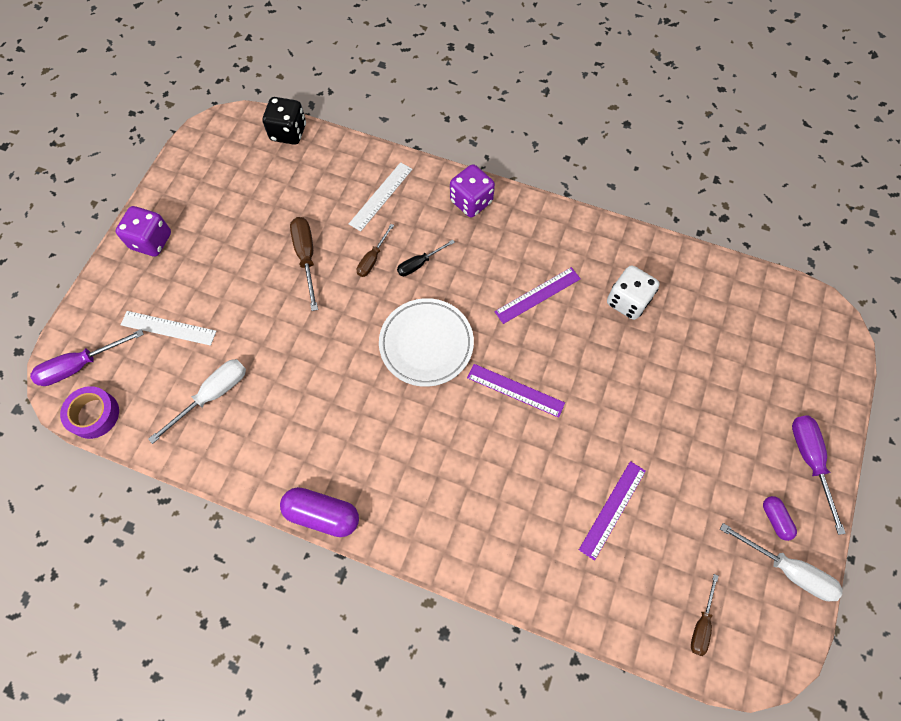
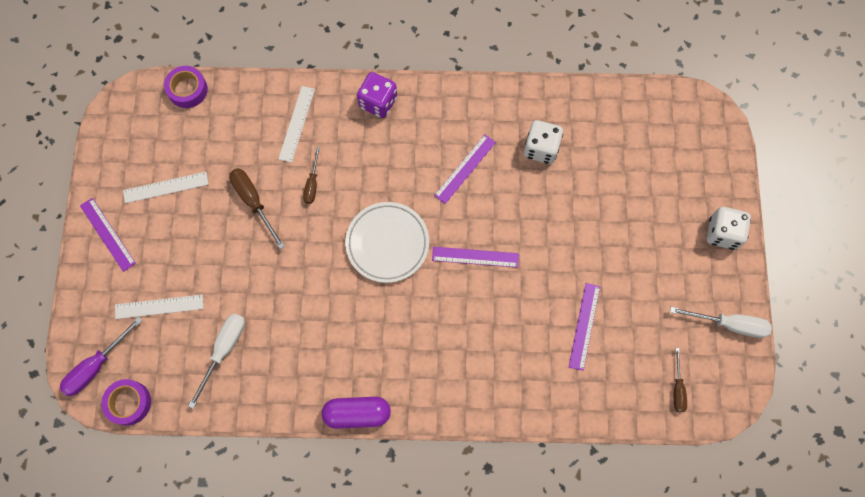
camera: 20 degrees left, 5 degrees up
purple dice [116,206,171,257] -> purple ruler [80,198,136,272]
black dice [263,97,306,145] -> purple tape [164,66,208,108]
black screwdriver [397,240,455,276] -> none
purple capsule [763,496,797,541] -> none
purple screwdriver [792,415,846,535] -> white dice [707,207,751,250]
none -> white ruler [123,172,209,203]

